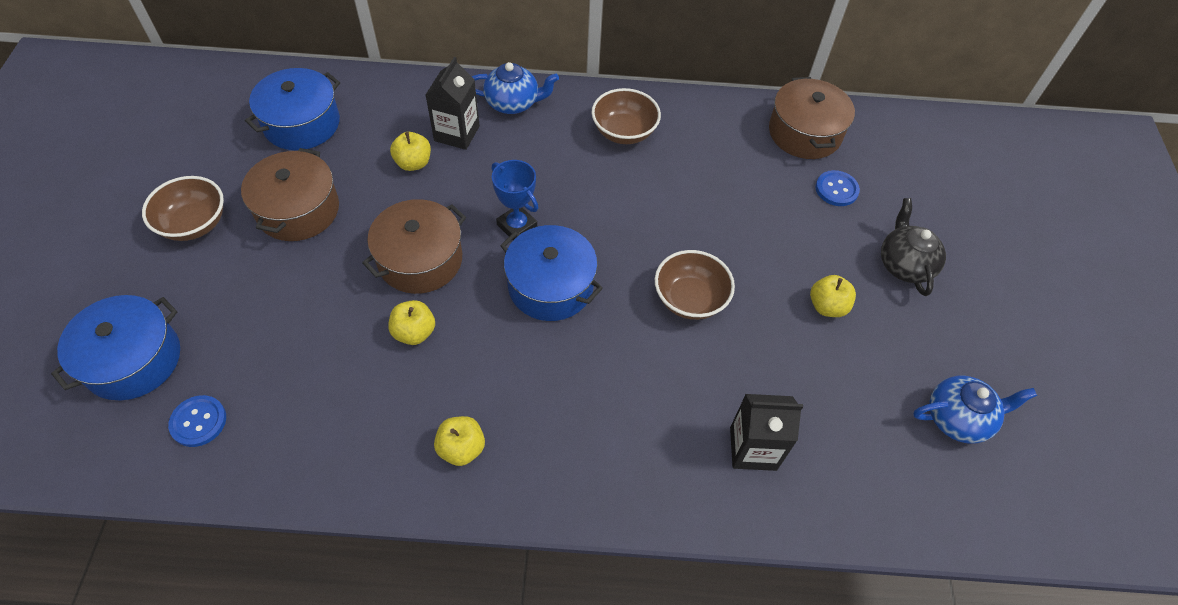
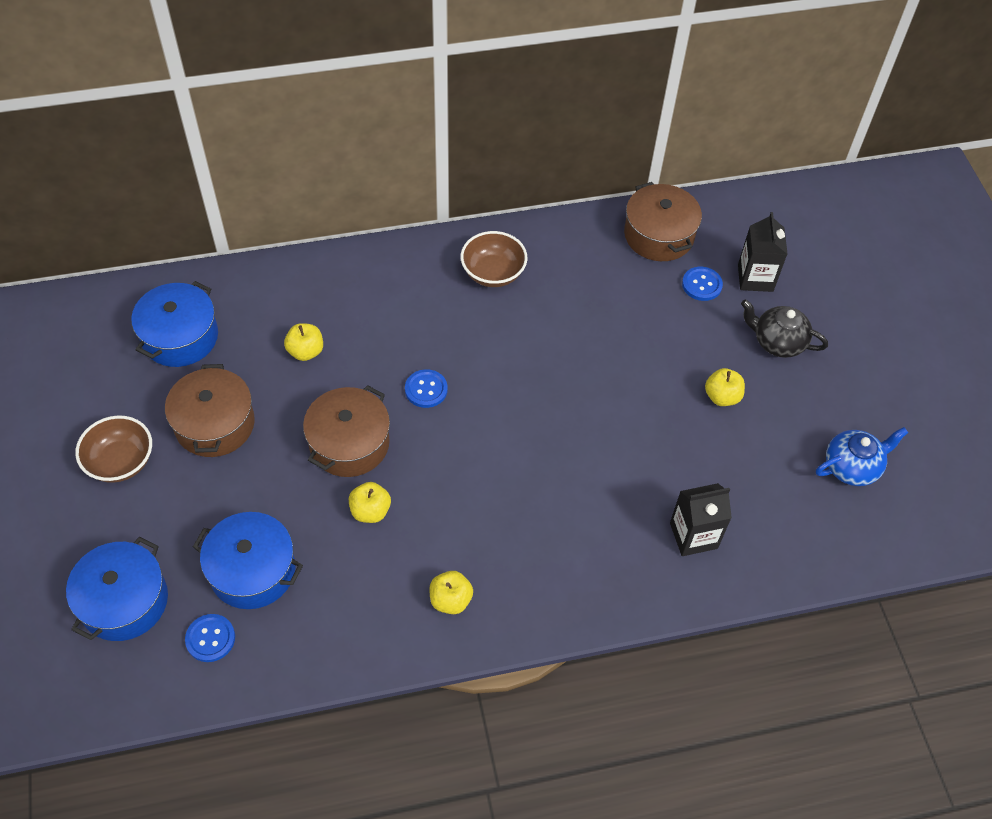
camera: 15 degrees left, 0 degrees up
black carton [426,57,480,150] -> black carton moved to [738,212,787,292]
blue teapot [472,62,559,114] -> none
blue trophy [492,160,538,240] -> blue button [405,369,448,408]
blue pot [500,225,603,321] -> blue pot moved to [193,512,303,609]
brown bowl [655,250,735,320] -> none
black teapot [881,198,946,296] -> black teapot turned 45 degrees counterclockwise [741,299,828,358]

